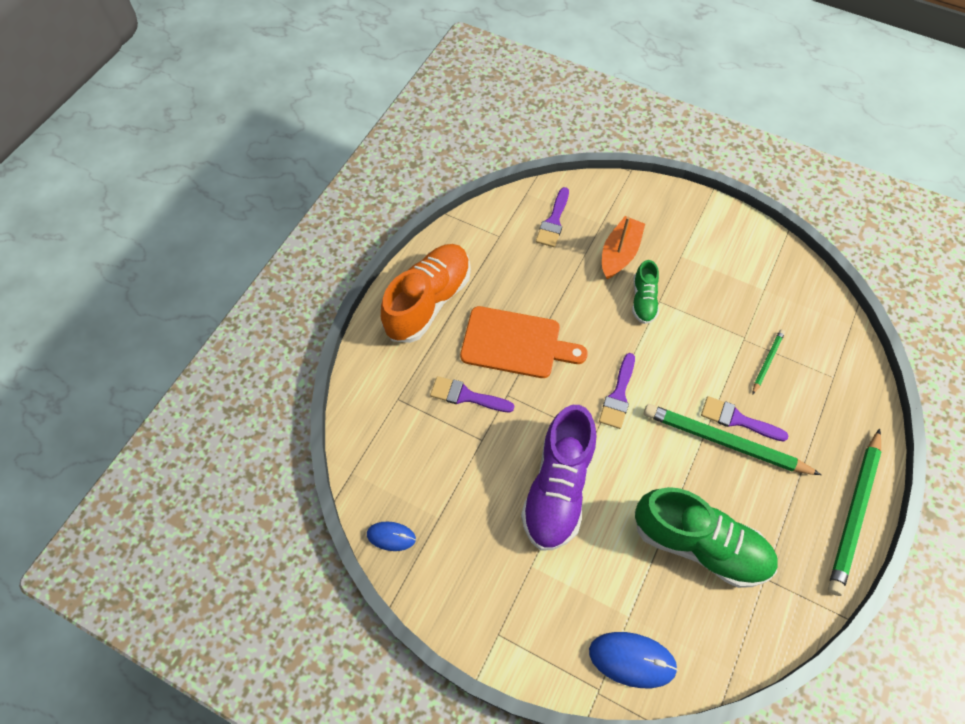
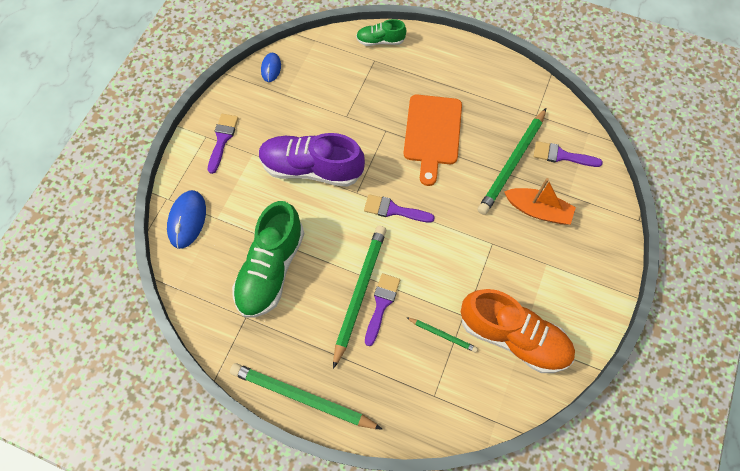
camera: 85 degrees right, 5 degrees up
orange shoe [381,244,471,343] -> orange shoe moved to [461,289,575,373]
purple brush [430,376,514,412] -> purple brush moved to [208,114,238,174]
green shoe [632,260,659,324] -> green shoe moved to [356,19,406,46]
none -> green pencil [478,108,546,215]

